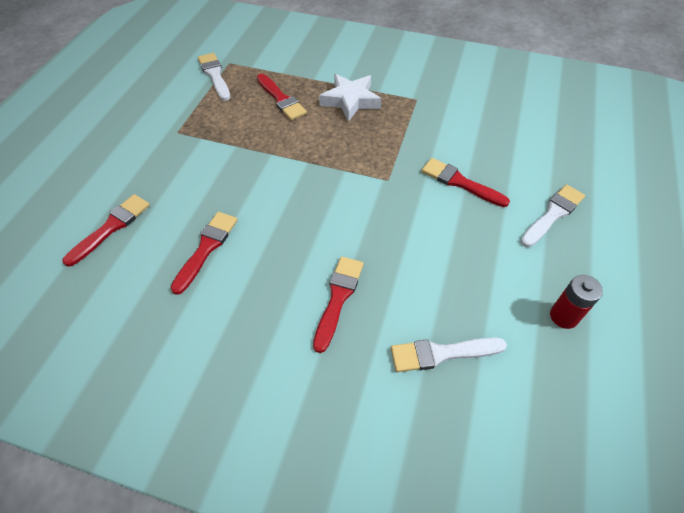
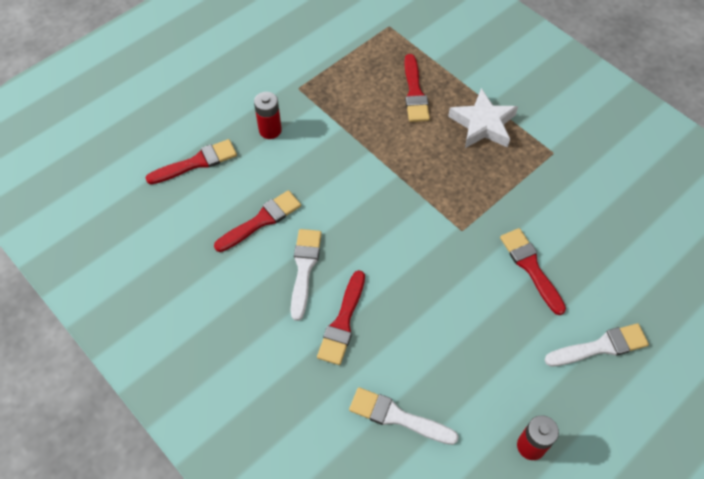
camera: 30 degrees right, 5 degrees up
white brush [198,53,230,101] -> white brush moved to [291,229,322,321]
red brush [313,256,363,353] -> red brush turned 150 degrees clockwise [317,270,365,365]
none -> red battery [254,92,282,139]

